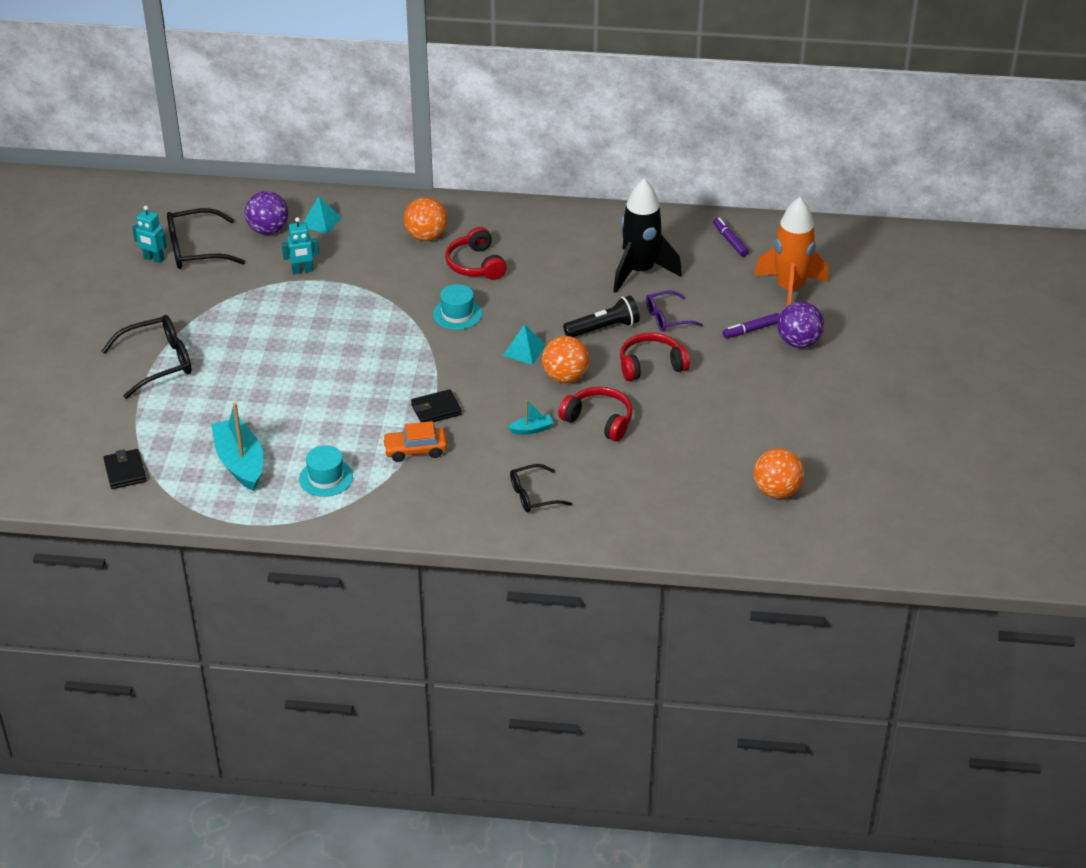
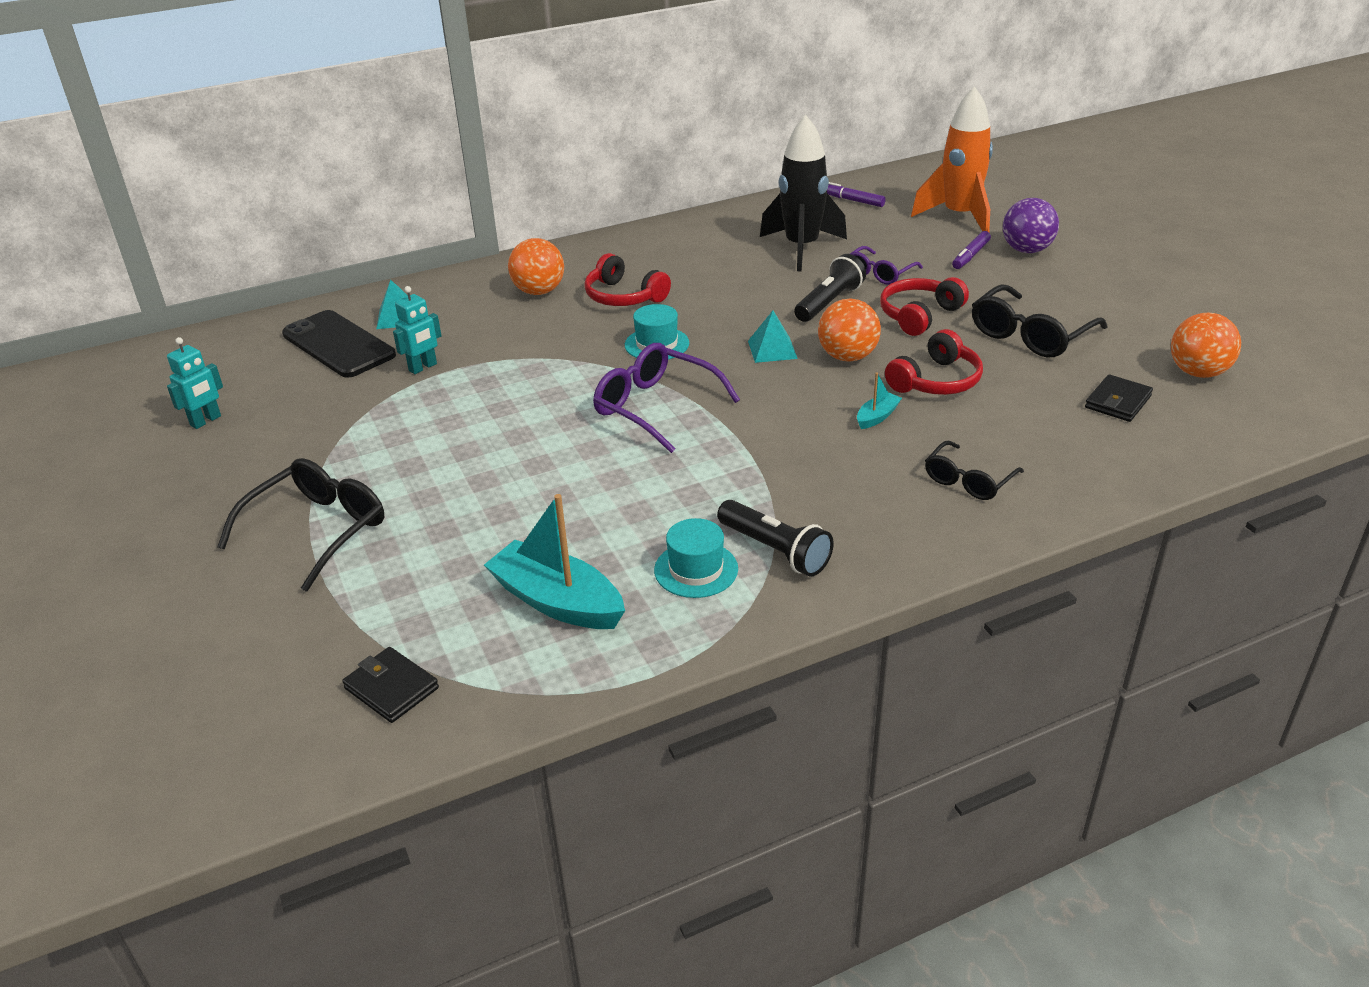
camera: 30 degrees left, 5 degrees down
turquoise robot [132,206,167,263] -> turquoise robot turned 45 degrees counterclockwise [167,337,223,429]
black glasses [167,208,245,269] -> black glasses moved to [972,284,1107,358]
purple ball [245,191,289,235] -> black phone [282,310,396,378]
orange car [382,421,447,462] -> none
black wallet [411,389,462,422] -> black wallet moved to [1085,374,1153,422]
red headphones [558,387,633,442] -> red headphones turned 135 degrees clockwise [885,329,983,395]
none -> purple glasses [593,343,740,453]
none -> black flashlight [717,500,834,577]

